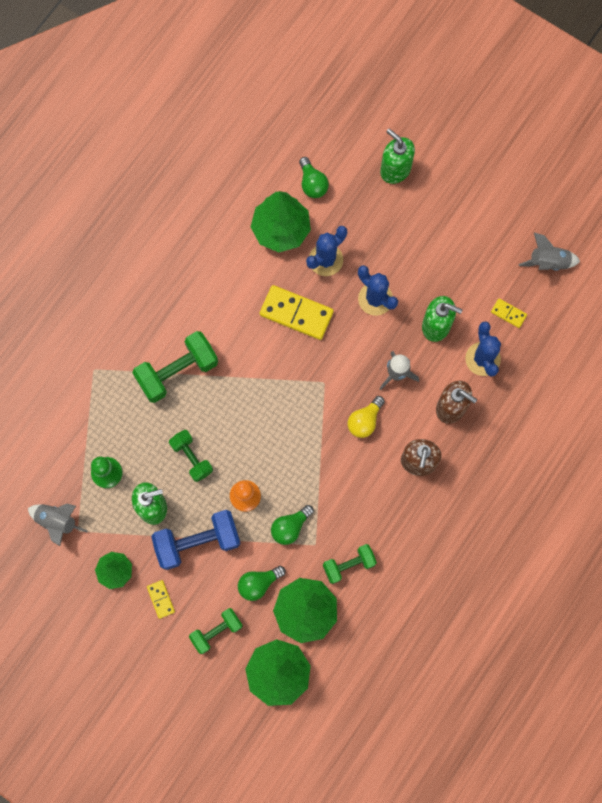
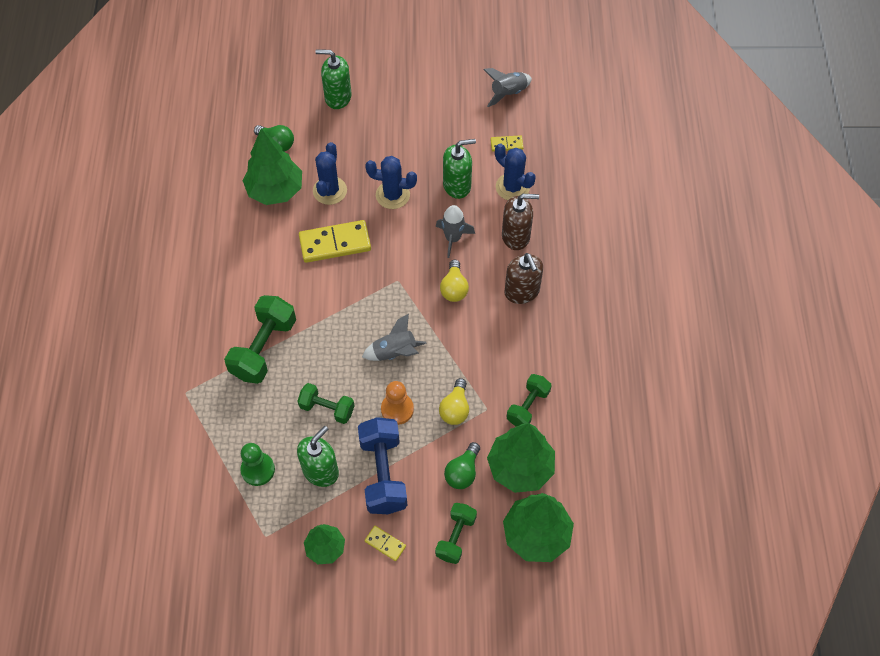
camera: 35 degrees left, 15 degrees down
grey rocket [28,503,88,546] -> grey rocket moved to [362,314,427,361]
blue dumbbell [151,510,241,570] -> blue dumbbell turned 45 degrees counterclockwise [358,417,407,514]
green light bulb [271,505,314,545] -> yellow light bulb [439,378,469,425]

